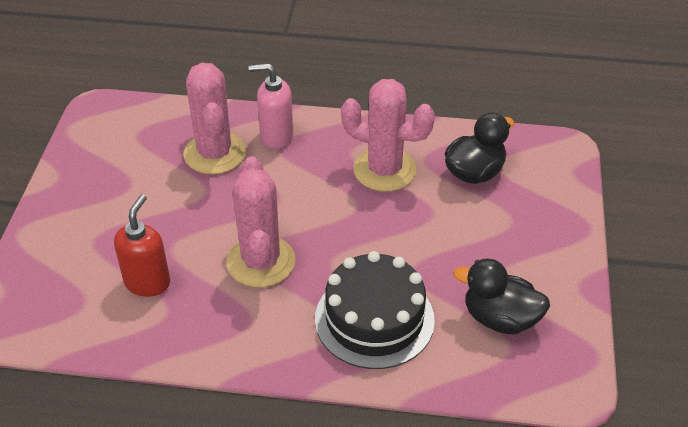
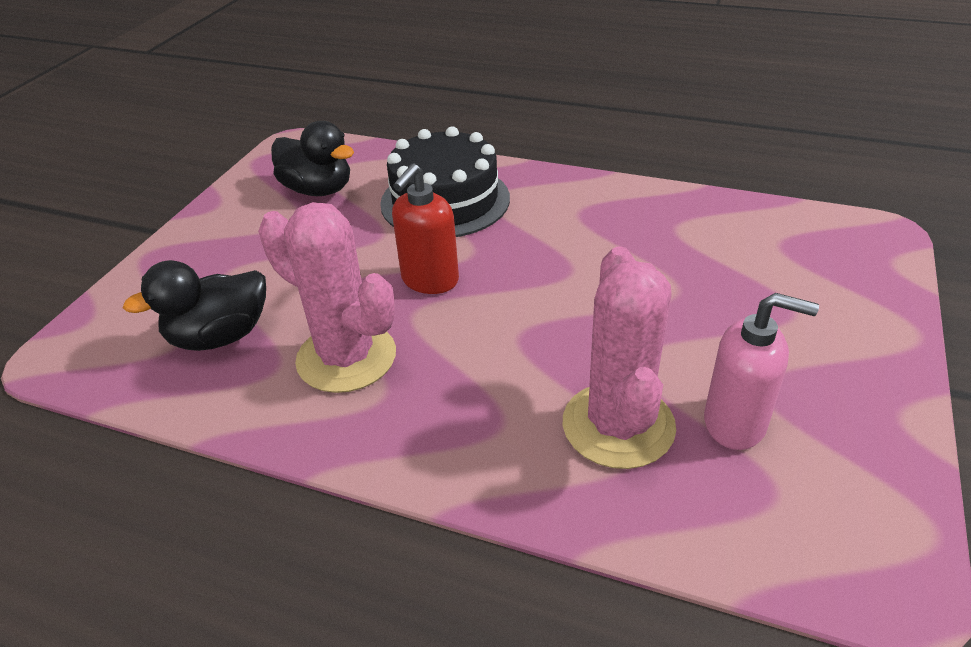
camera: 165 degrees left, 5 degrees down
red soap dispenser [114,194,170,297] -> red soap dispenser moved to [392,163,459,294]
pink cactus [226,156,295,287] -> none
pink soap dispenser [248,63,293,149] -> pink soap dispenser moved to [704,293,819,450]

